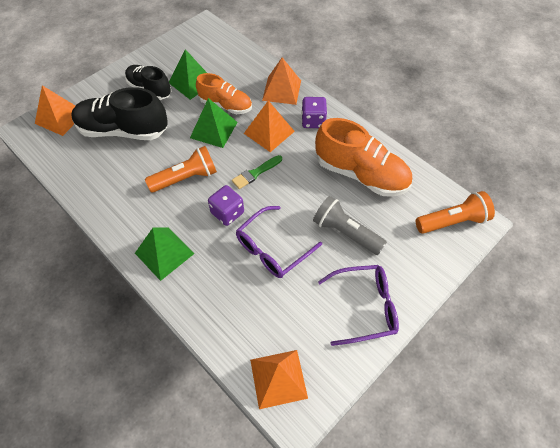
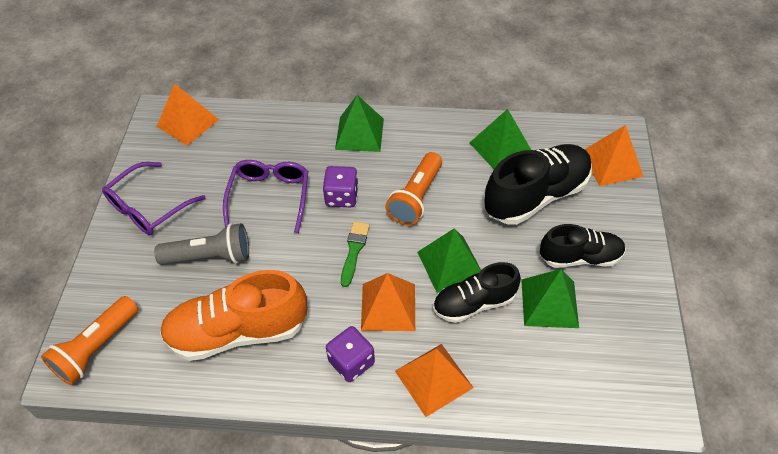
camera: 140 degrees right, 5 degrees down
orange shoe [196,73,252,114] -> black shoe [433,262,521,323]
none -> green pyramid [470,109,531,169]

